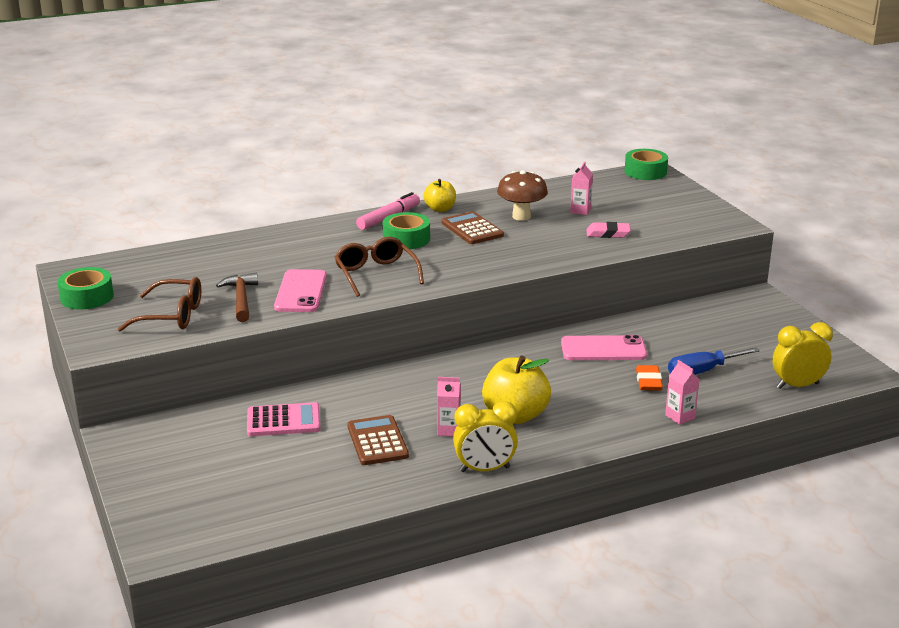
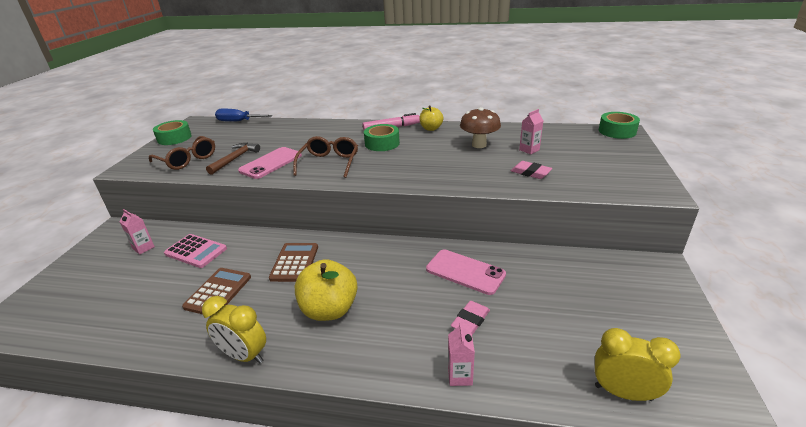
camera: 35 degrees right, 5 degrees up
pink carton [437,377,461,436] -> pink carton moved to [120,209,155,255]
brown calculator [442,211,504,244] -> brown calculator moved to [269,243,318,282]
orange eraser [636,365,663,391] -> pink eraser [451,301,490,335]
blue screwdriver [668,347,760,375] -> blue screwdriver moved to [215,108,272,122]

